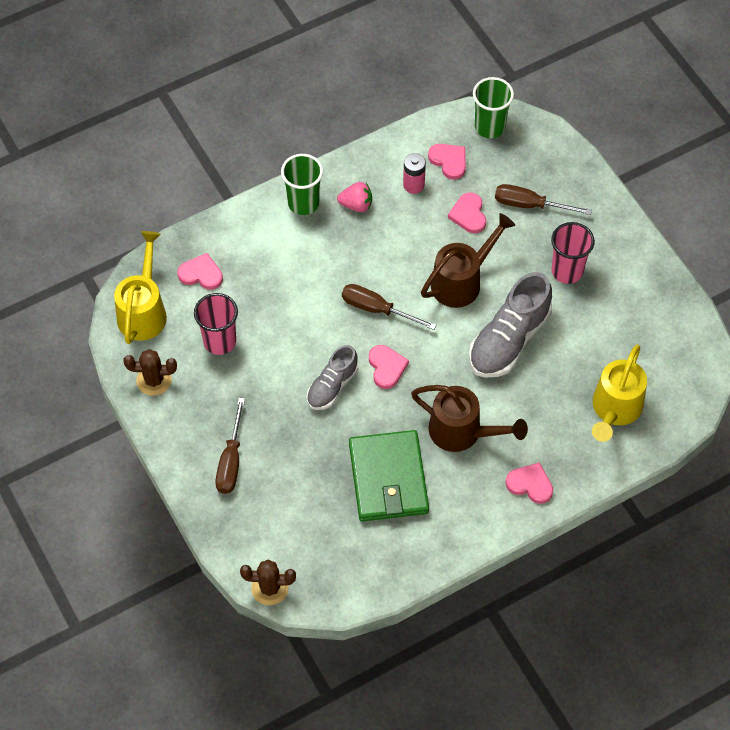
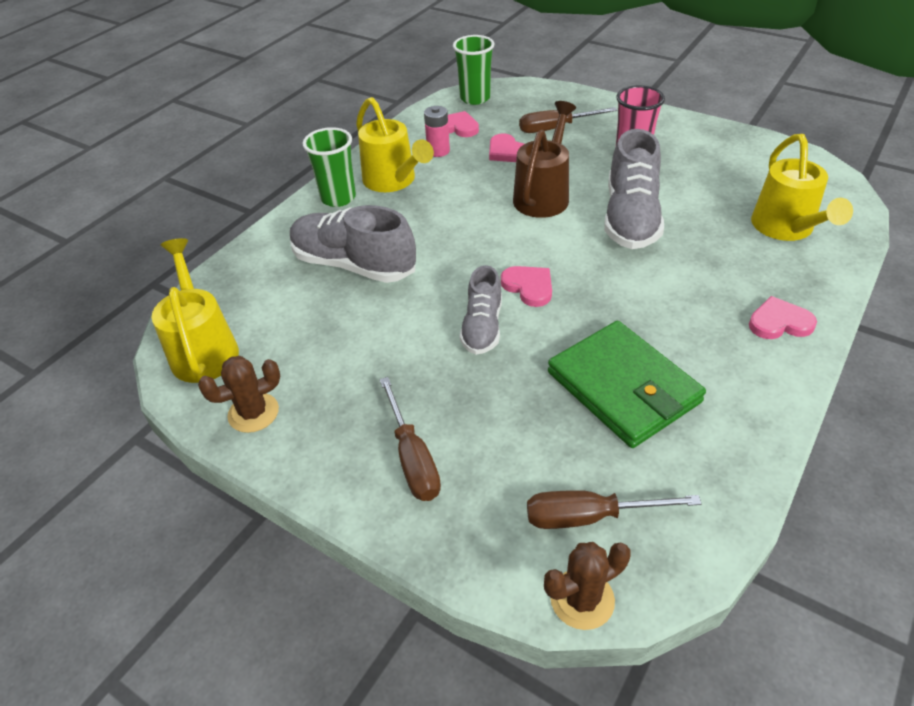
camera: 25 degrees left, 15 degrees down
pink heart [177,253,223,290] -> none
pink cup [194,293,238,355] -> none
pink strawberry [337,182,372,212] -> yellow watering can [356,97,434,192]
brown screwdriver [342,284,436,330] -> brown screwdriver moved to [527,490,702,529]
brown watering can [411,385,528,452] -> none
none -> grey shoe [290,205,416,283]

